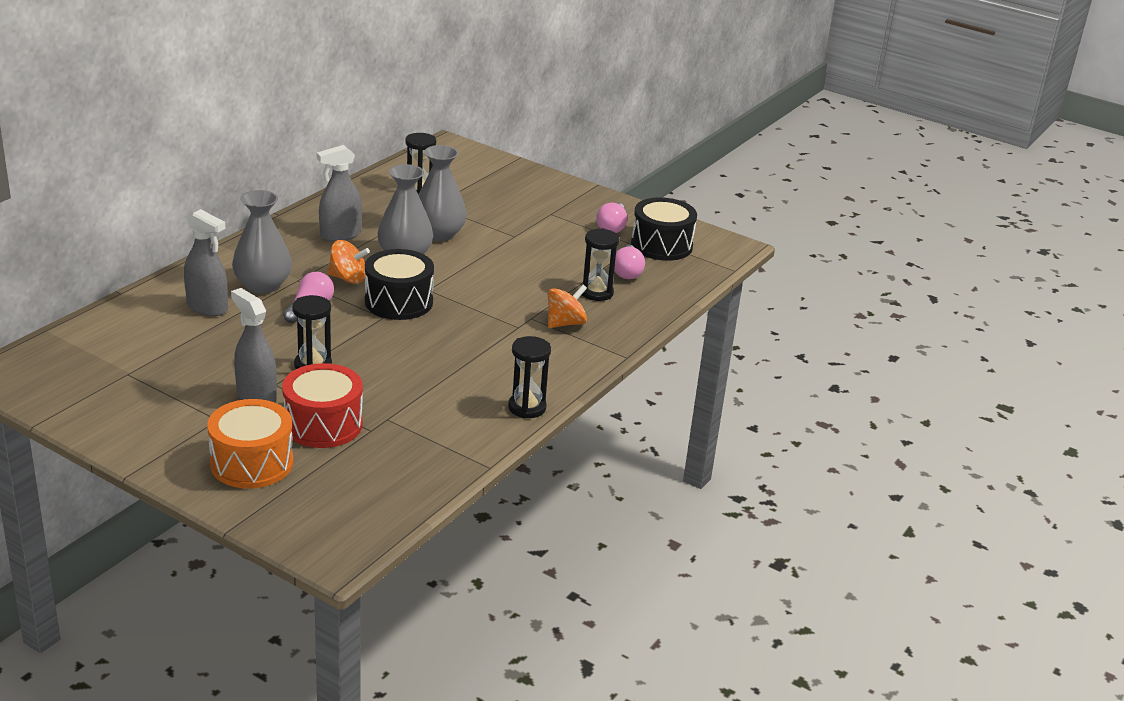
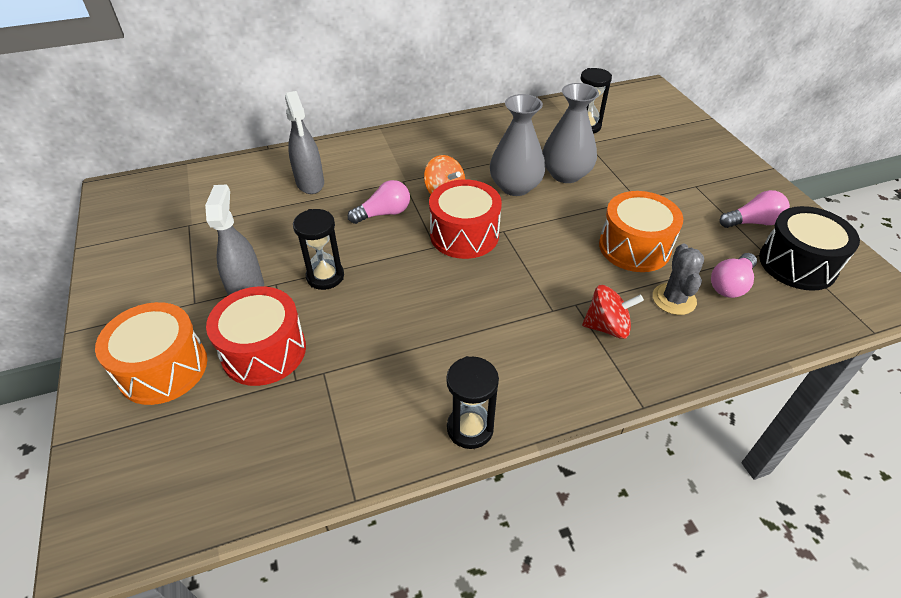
camera: 40 degrees right, 15 degrees up
grey vase [232,190,292,294] -> none
grey spray bottle [316,145,362,242] -> none
black drum [365,249,434,320] -> red drum [429,179,502,259]
orange spinning top [548,285,587,328] -> red spinning top [582,285,644,339]
black hourglass [581,228,619,301] -> grey cactus [653,244,704,315]
pink light bulb [596,203,628,233] -> pink light bulb turned 150 degrees counterclockwise [719,190,790,228]
none -> orange drum [599,191,683,272]

